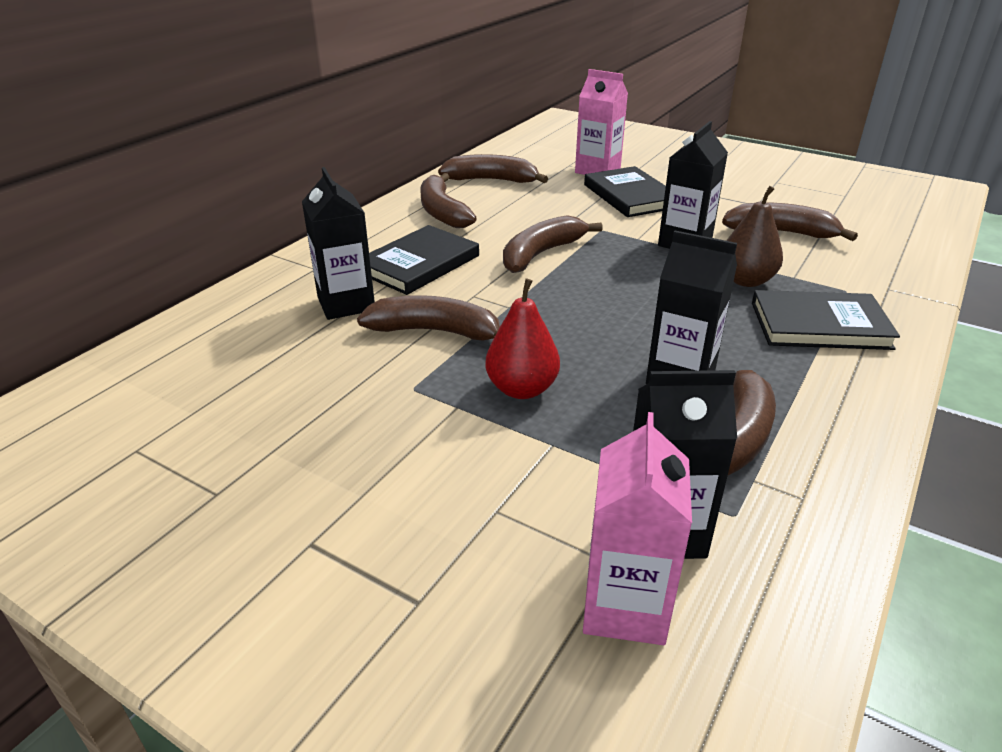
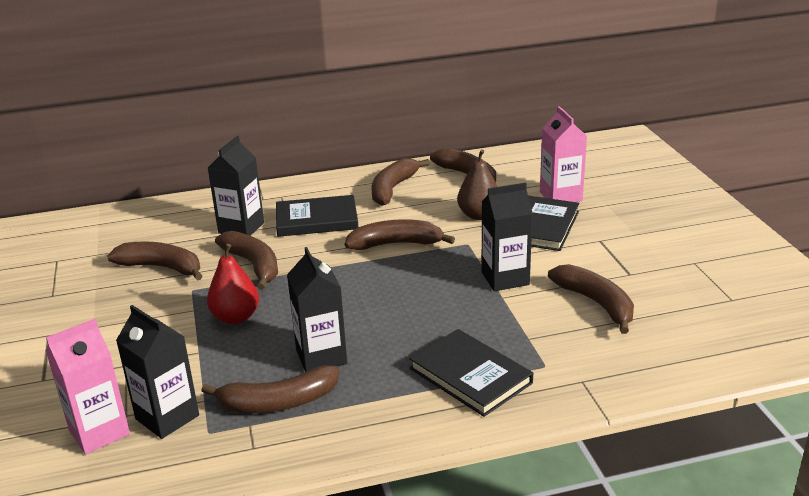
camera: 45 degrees right, 5 degrees down
brown pear [727,186,783,287] -> brown pear moved to [457,149,497,220]
none -> brown banana [107,241,202,281]

